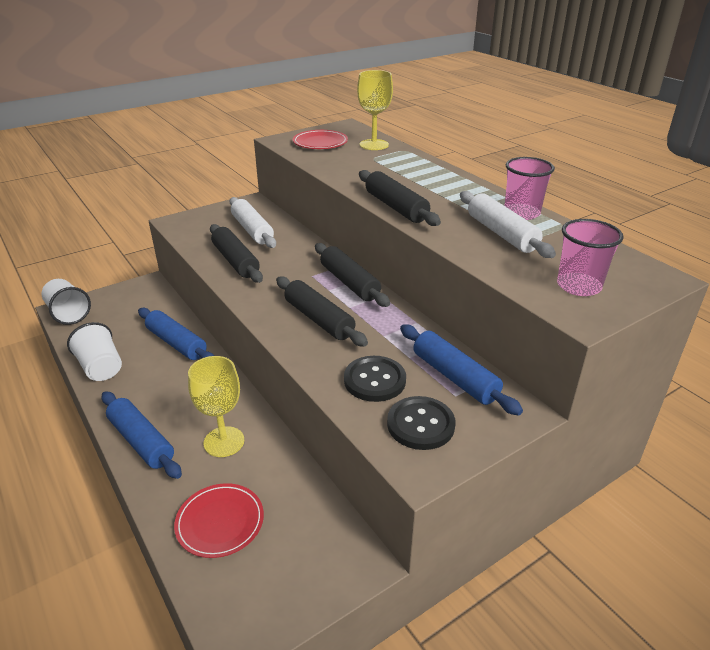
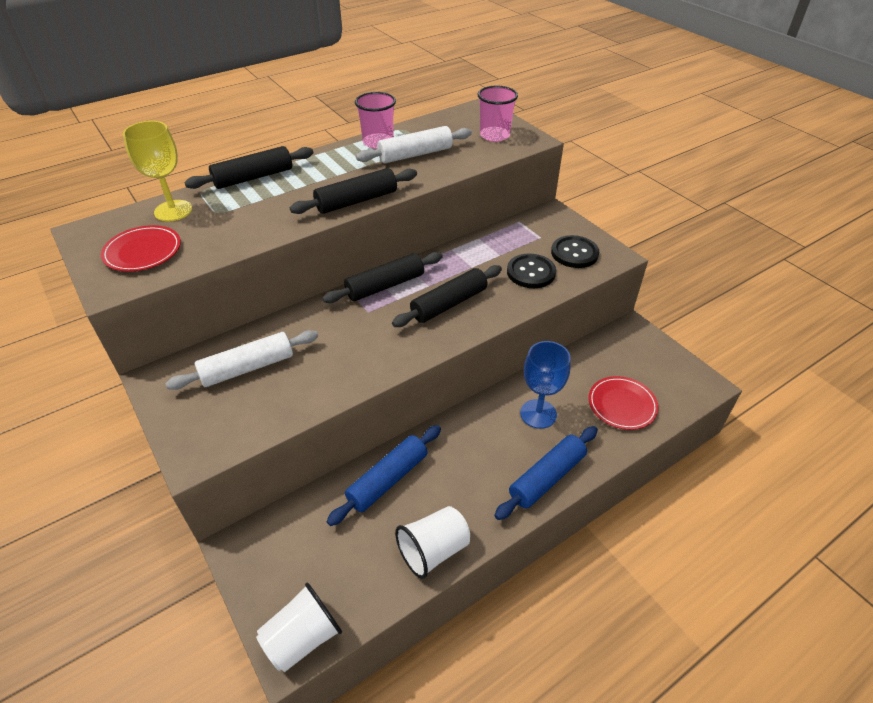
camera: 90 degrees left, 10 degrees up
yellow goblet [188,356,244,457] -> blue goblet [520,341,571,429]
black rolling pin [210,224,263,283] -> black rolling pin moved to [184,146,313,189]
blue rolling pin [400,324,523,416] -> none

